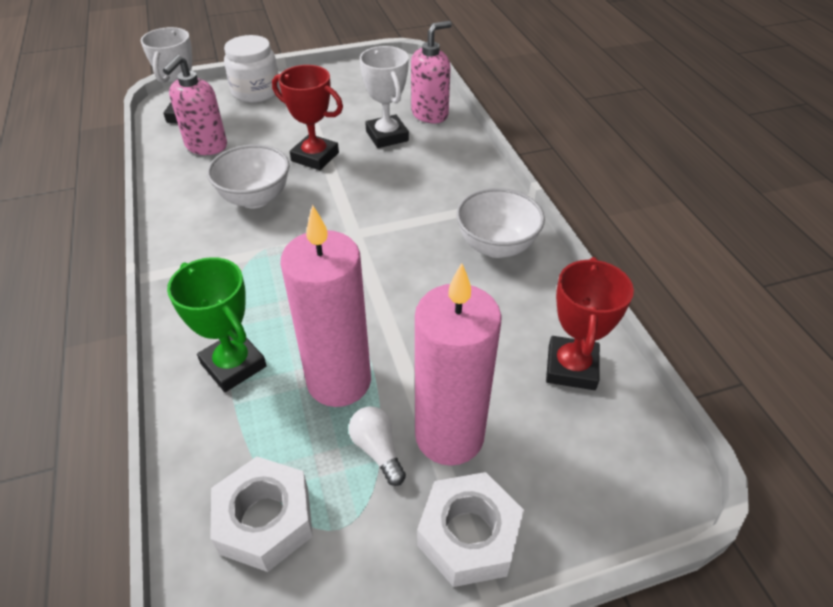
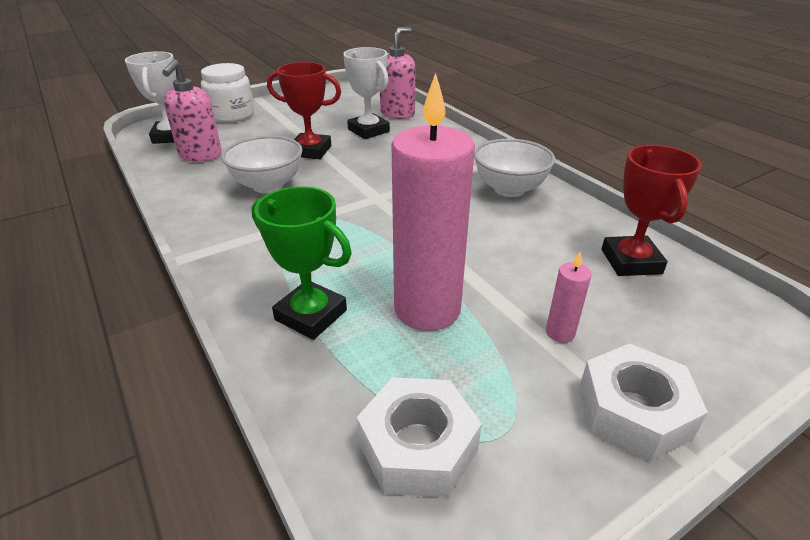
camera: 15 degrees left, 10 degrees down
white light bulb [349,406,406,486] -> none
pink candle [415,263,502,466] -> pink candle [546,251,592,343], size x0.41

